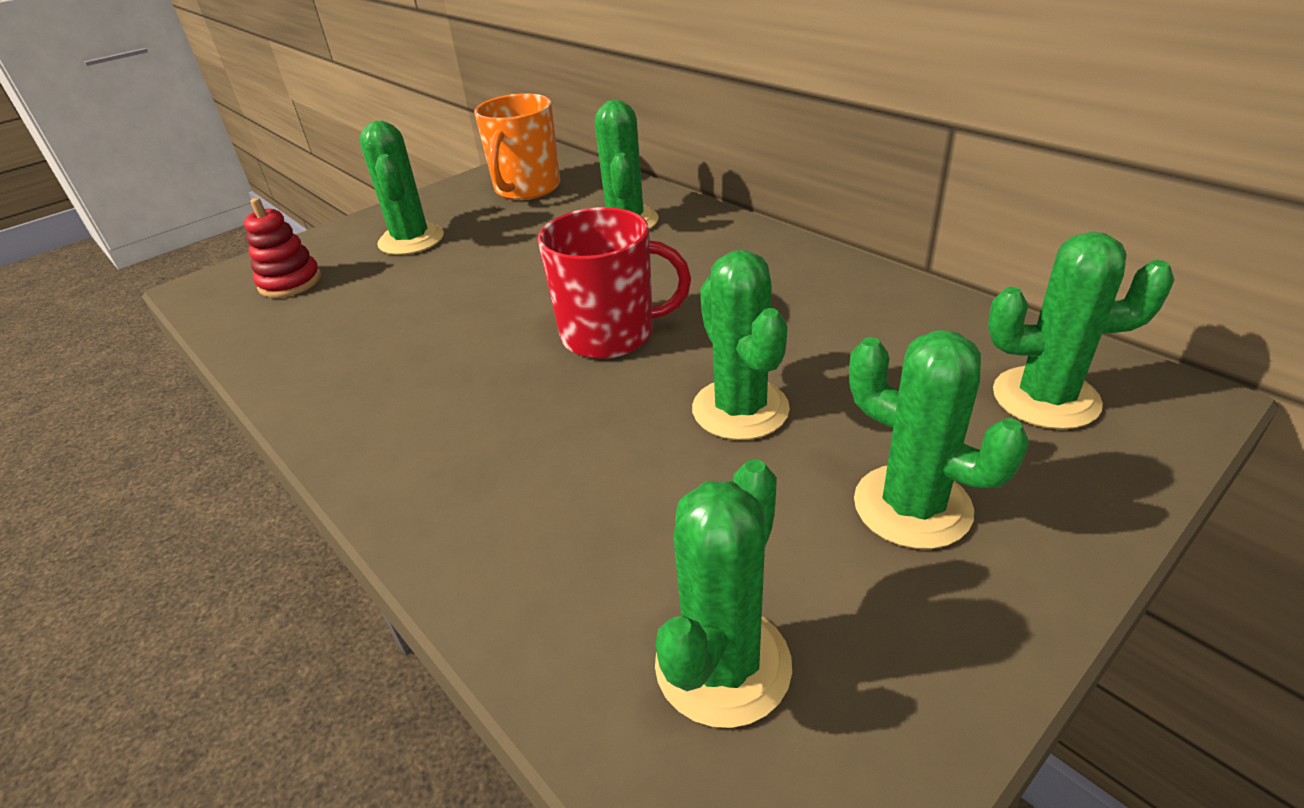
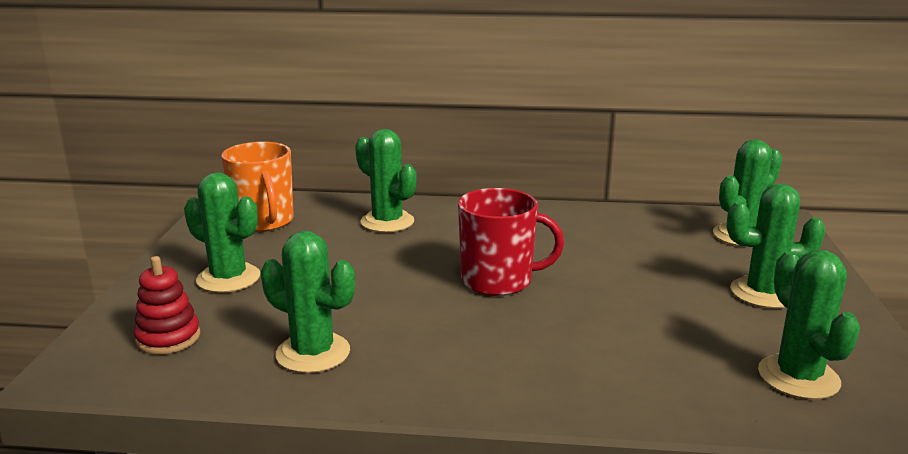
camera: 45 degrees left, 15 degrees down
red mug [538,207,691,359] -> red mug turned 45 degrees clockwise [458,188,564,296]
green cactus [692,250,790,440] -> green cactus moved to [261,231,355,373]

